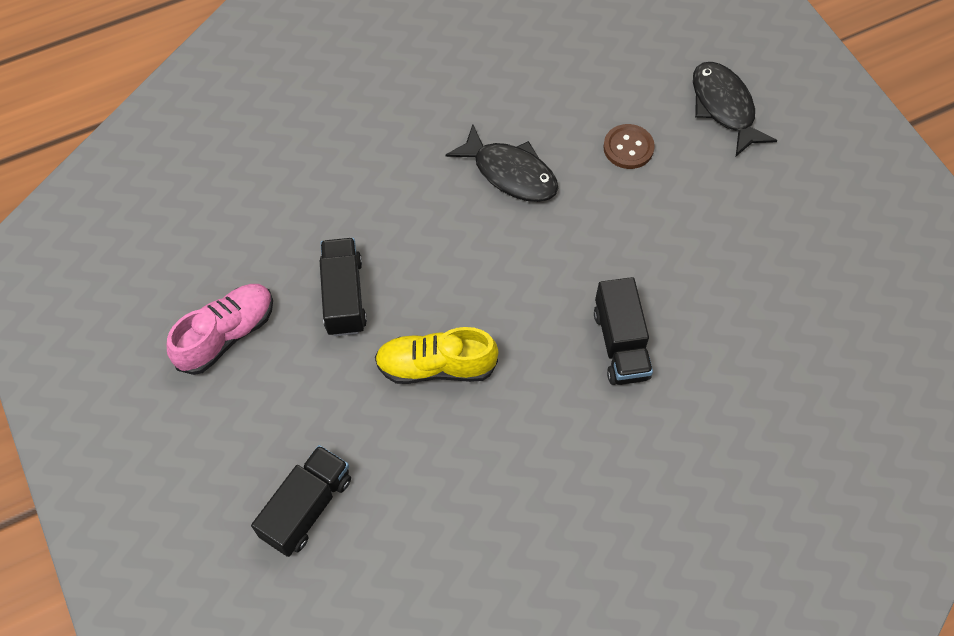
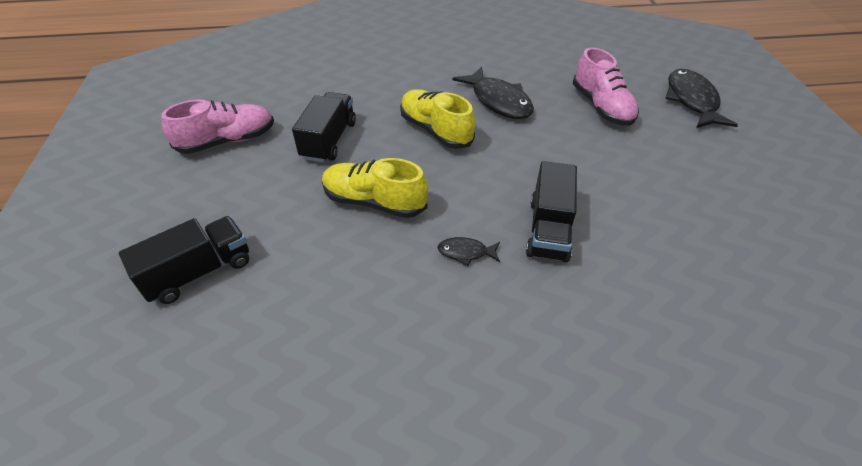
camera: 20 degrees right, 15 degrees down
brown button [603,124,655,169] -> pink shoe [573,48,639,126]
none -> yellow shoe [400,89,475,149]
none -> black fish [437,237,500,266]

